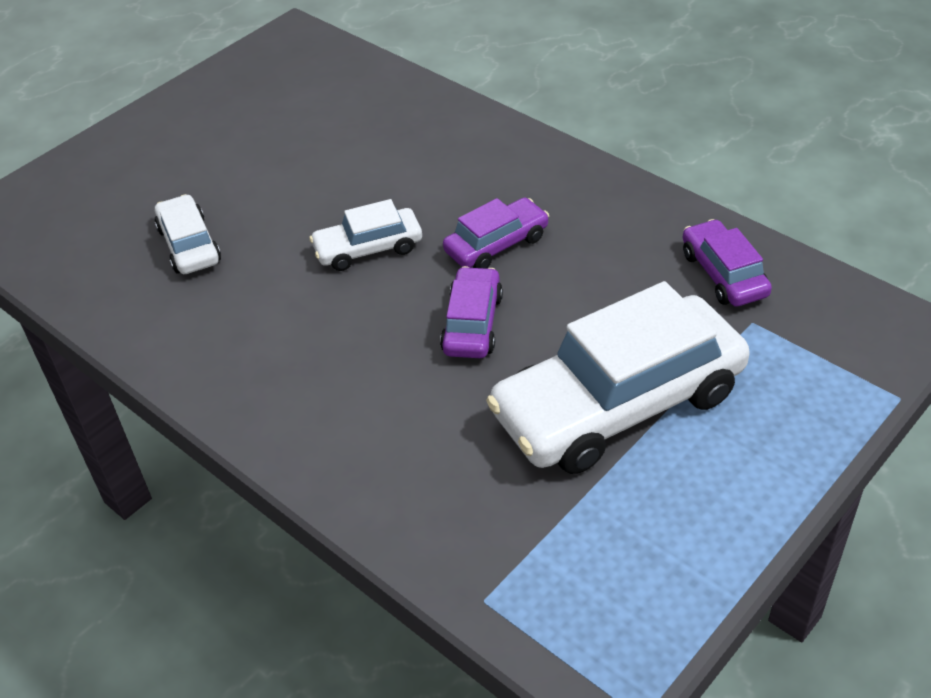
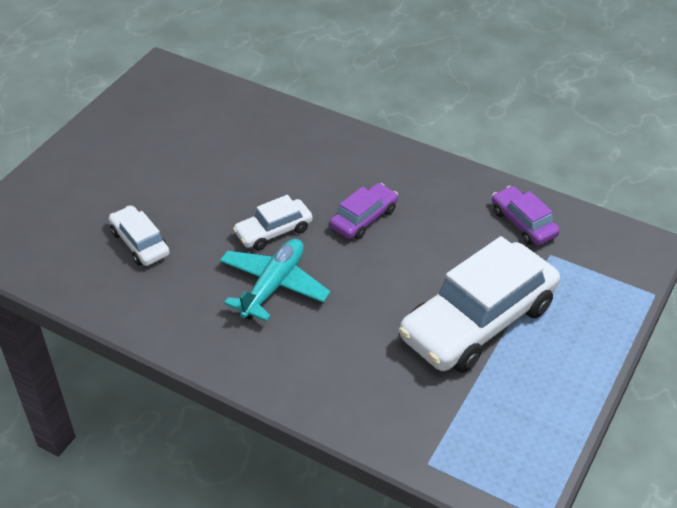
camera: 15 degrees left, 0 degrees up
purple car [440,266,503,358] -> none
none -> turquoise plane [220,239,331,322]

